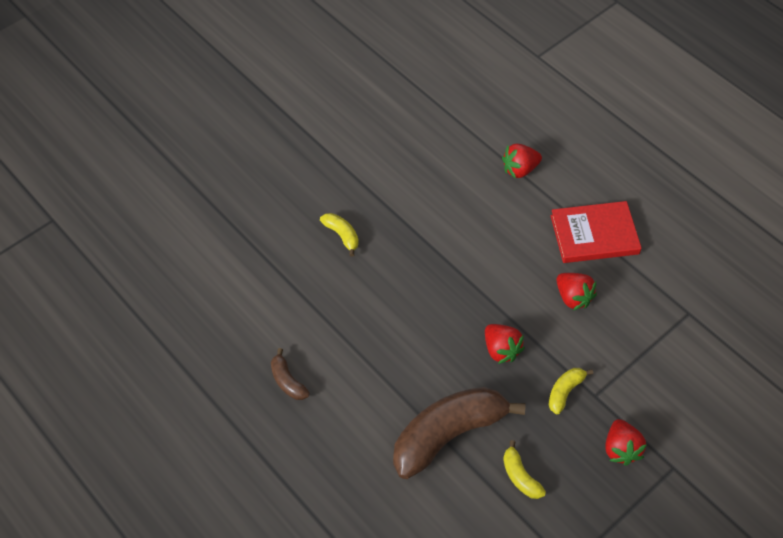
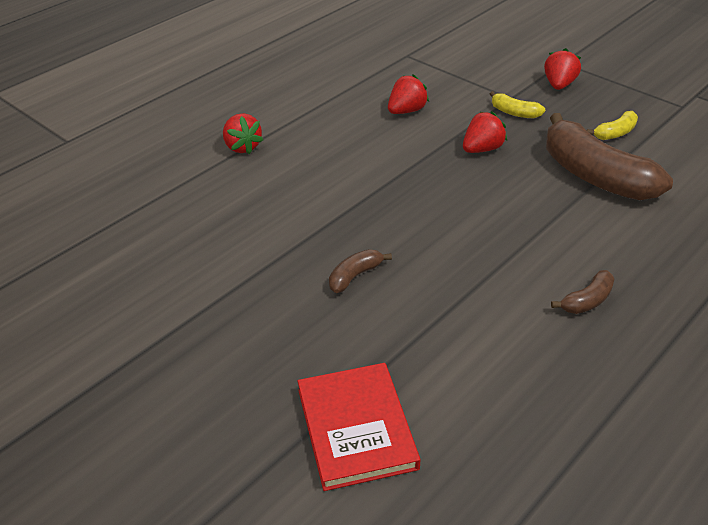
camera: 95 degrees left, 15 degrees down
yellow banana [320,213,359,257] -> brown banana [329,249,392,293]
red book [550,201,642,263] -> red book moved to [298,363,420,491]
red strawberry [605,419,647,466] -> red strawberry turned 60 degrees counterclockwise [544,48,581,90]

